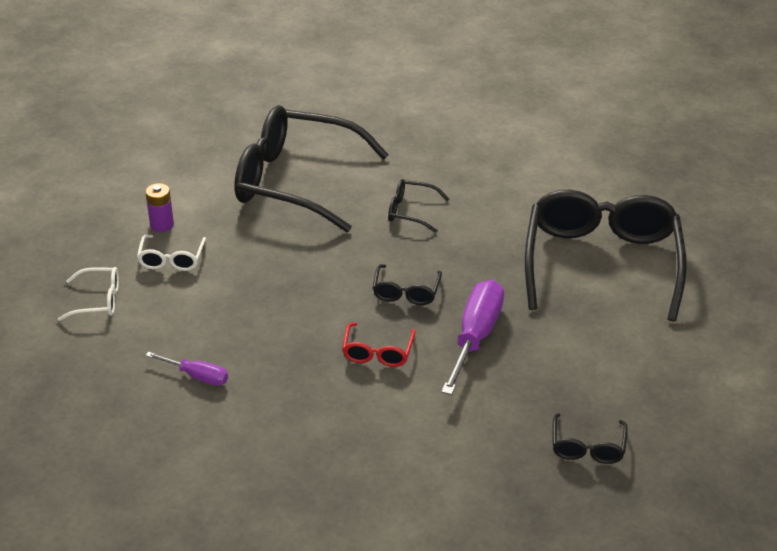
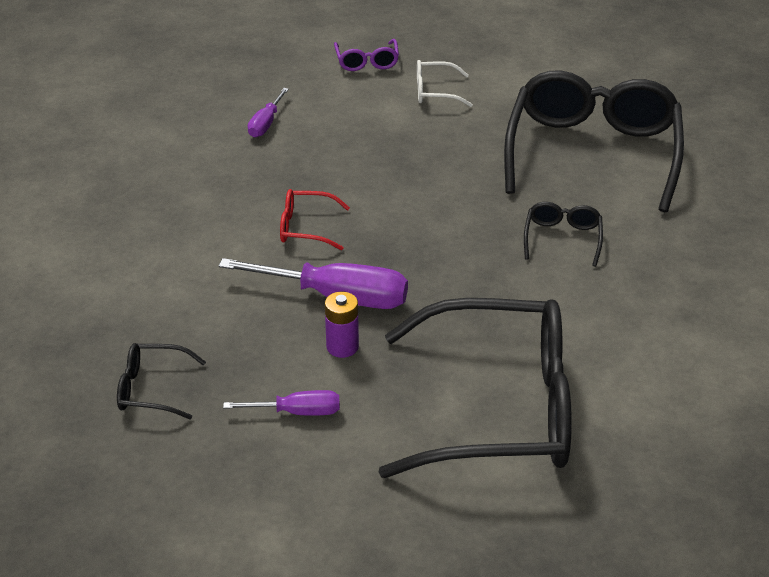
camera: 85 degrees right, 0 degrees up
white glasses [58,267,119,321] -> purple glasses [334,39,399,71]
purple battery [145,183,174,232] -> purple battery moved to [325,292,359,358]
black glasses [373,264,442,305] -> none
none -> purple screwdriver [223,390,340,416]

